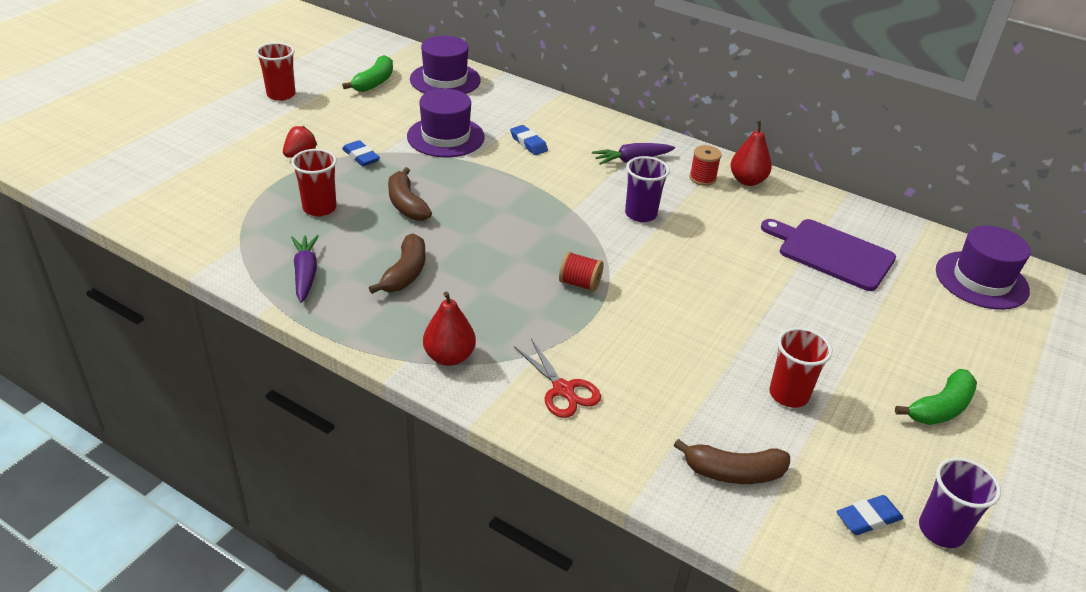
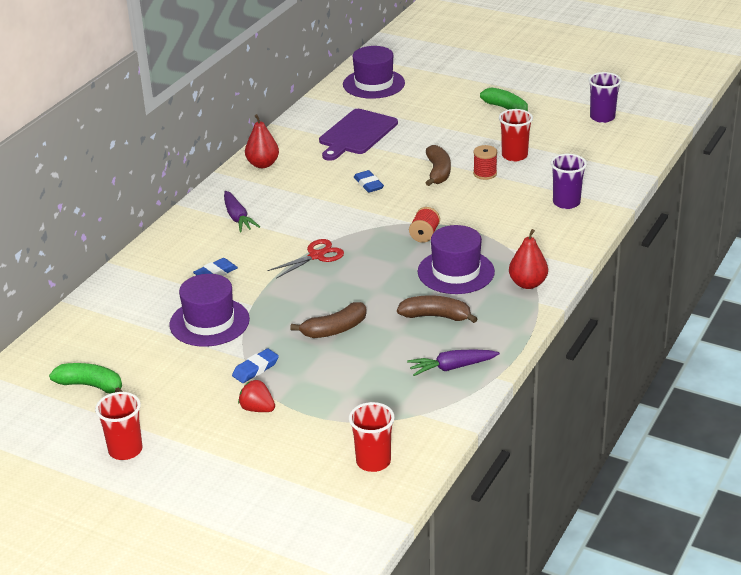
camera: 90 degrees left, 5 degrees down
red cup [291,149,337,217] -> red cup moved to [349,402,395,472]
purple hat [410,36,481,94] -> purple hat moved to [418,225,495,294]
red scissors [514,339,601,418] -> red scissors moved to [268,239,344,279]
purple cup [625,156,670,222] -> purple cup moved to [551,154,587,209]
brown banana [674,439,790,484] -> brown banana moved to [426,145,451,186]
red spool [689,145,722,186] -> red spool moved to [473,145,497,180]
blue eraser [836,495,904,535] -> blue eraser moved to [354,170,384,193]

